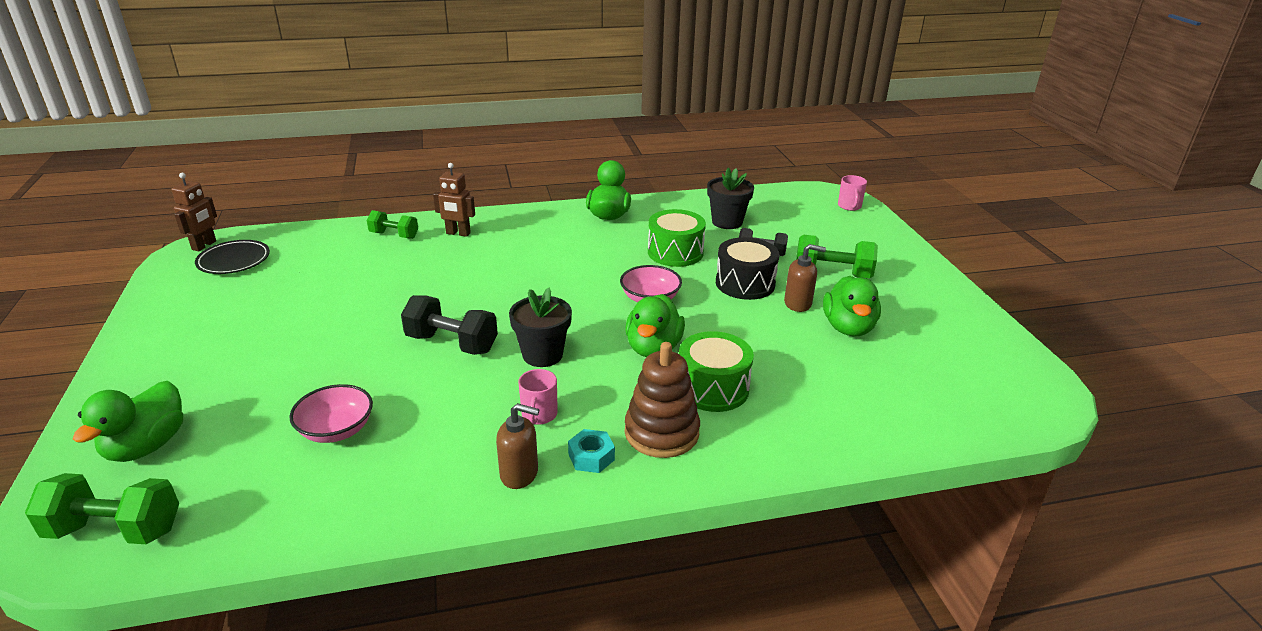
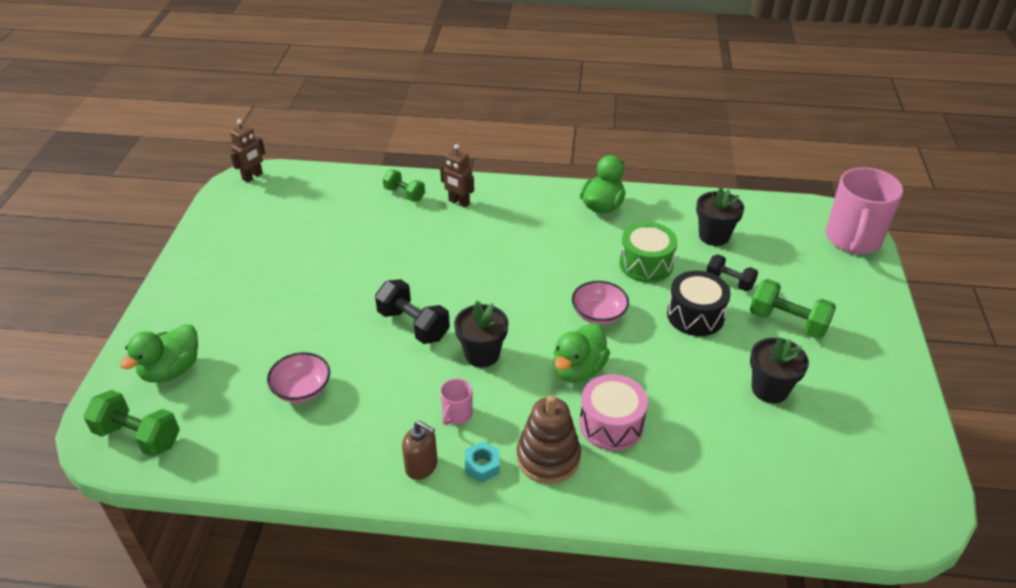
camera: 20 degrees right, 10 degrees up
black plate [195,240,270,274] -> none
green drum [679,331,754,412] -> pink drum [579,374,648,451]
brown soap dispenser [784,244,826,312] -> none
green duck [823,276,881,337] -> black flower pot [750,337,809,403]
pink mug [838,175,867,211] -> pink mug [826,167,903,254], size x2.26

